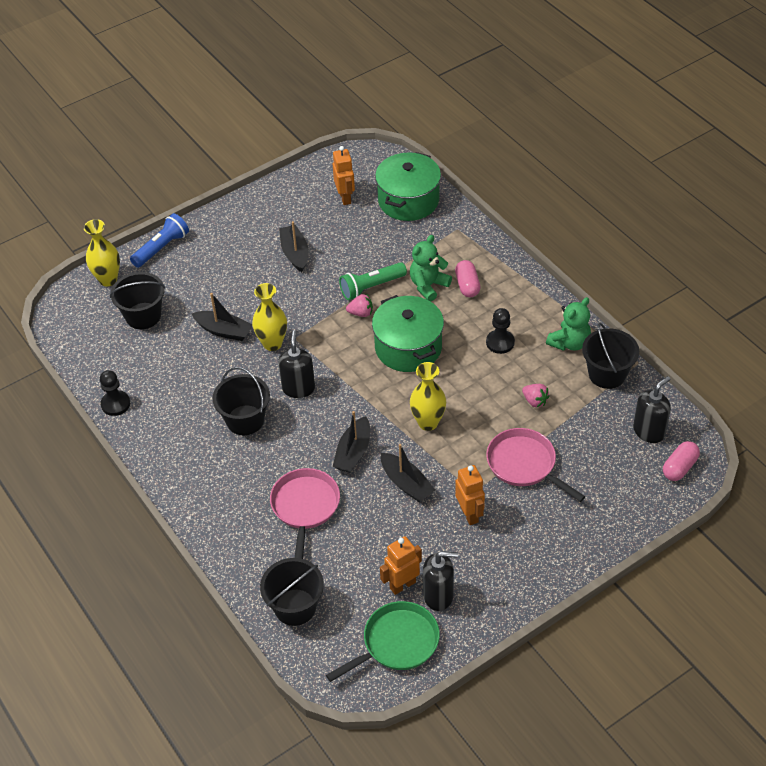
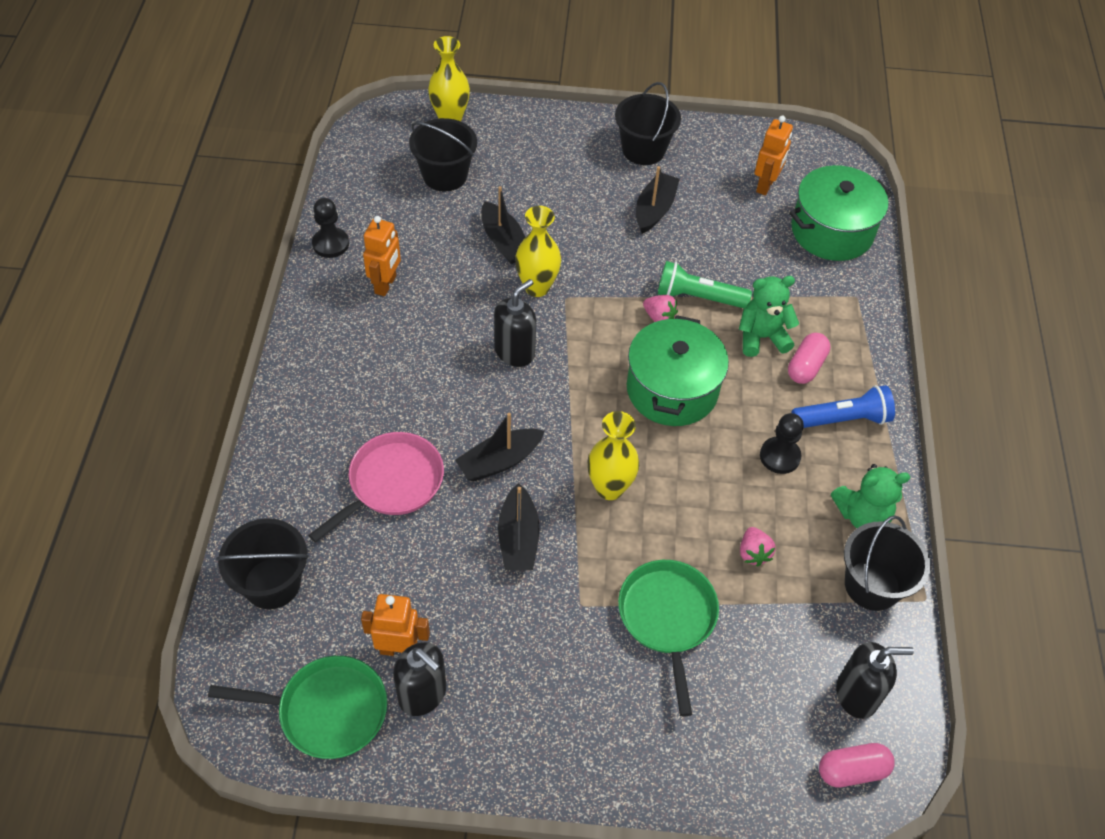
camera: 35 degrees right, 5 degrees up
blue flashlight [130,213,189,268] -> blue flashlight moved to [791,385,895,428]
black bucket [212,367,270,435] -> black bucket moved to [615,82,681,165]
orange robot [455,465,485,525] -> orange robot moved to [363,216,401,296]
pink pan [486,428,585,502] -> green pan [618,560,719,717]

